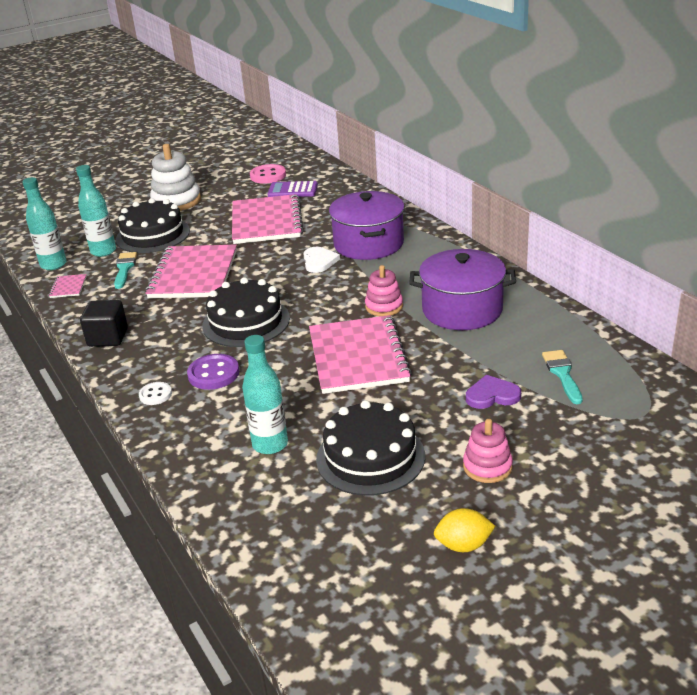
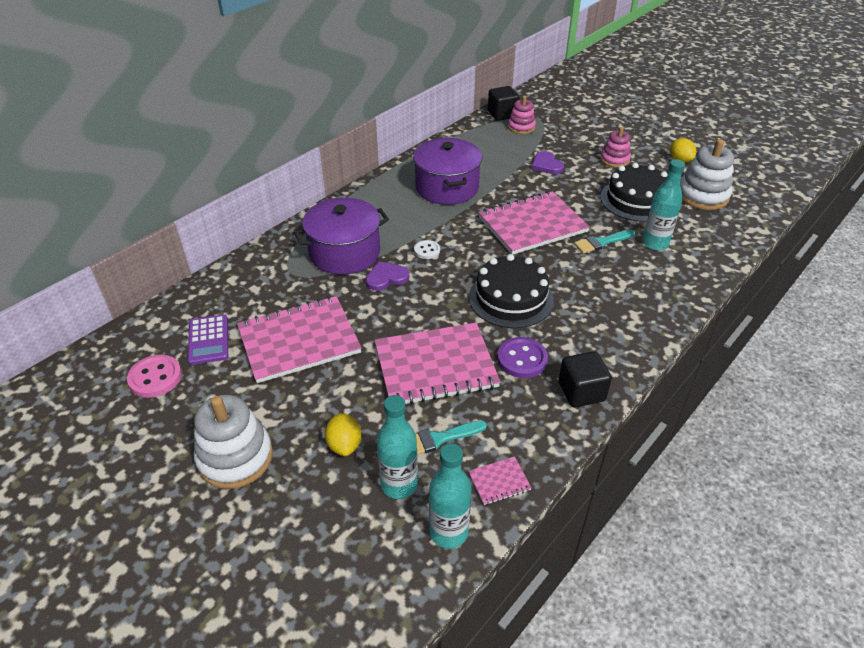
camera: 110 degrees left, 10 degrees up
black cake [116,198,190,253] -> yellow lemon [325,413,361,456]
white button [139,382,172,405] -> white button moved to [414,240,440,259]
purple button [187,354,239,390] -> purple button moved to [497,337,548,378]
white heart [303,247,340,273] -> purple heart [366,261,409,291]
pink stacking toy [365,265,403,316] -> pink stacking toy moved to [508,96,536,134]
turquoise brush [542,350,583,404] -> turquoise brush moved to [574,230,635,254]
none -> black cube [488,86,520,121]
none -> white stacking toy [680,139,734,210]

